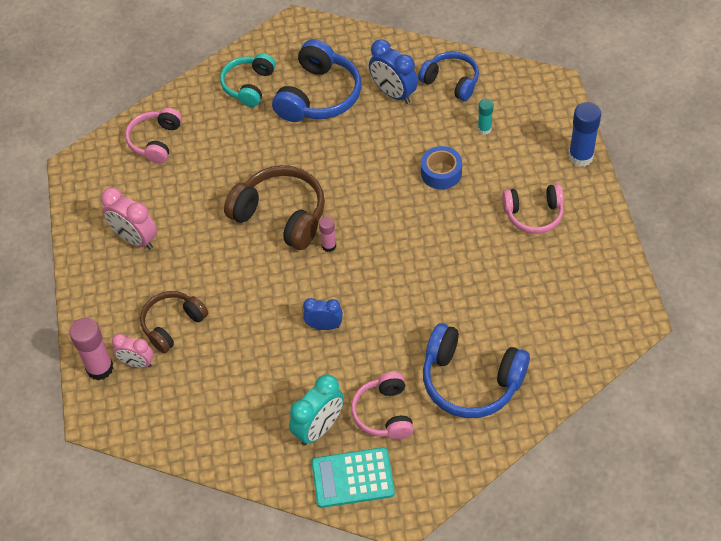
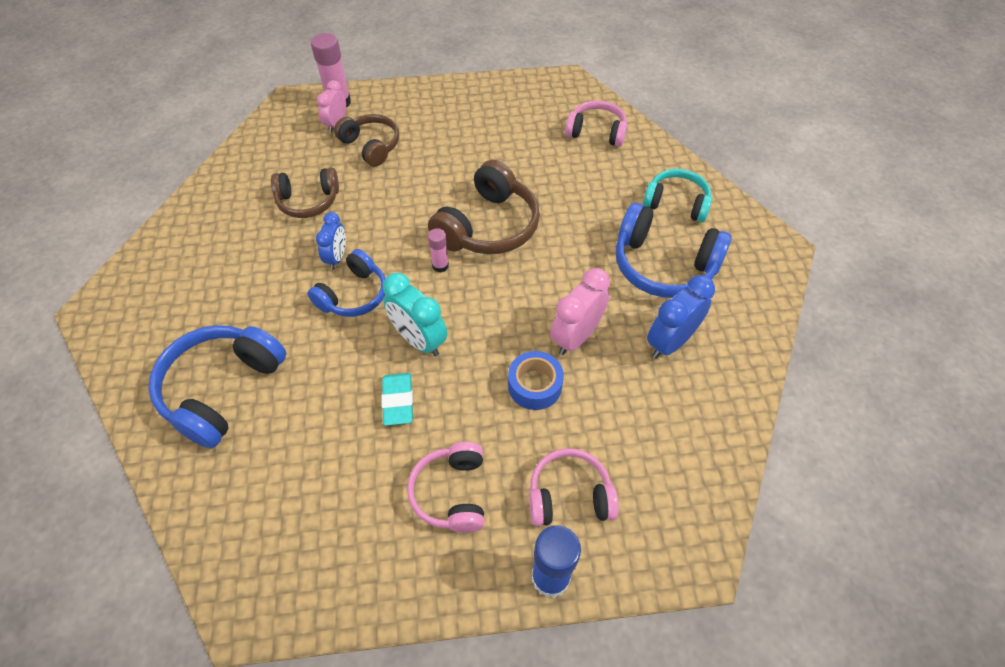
camera: 90 degrees right, 0 degrees up
pink clock [101,187,157,249] -> pink clock moved to [550,268,610,355]
turquoise clock [289,374,344,446] -> turquoise clock moved to [383,273,447,357]
turquoise calculator [311,447,395,508] -> none
pink headphones [351,372,414,440] -> pink headphones moved to [529,448,619,526]
blue headphones [418,51,479,101] -> blue headphones moved to [308,249,386,317]
turquoise glue stick [478,99,493,135] -> none
none -> brown headphones [271,167,339,218]
none -> turquoise eraser [381,373,413,426]

